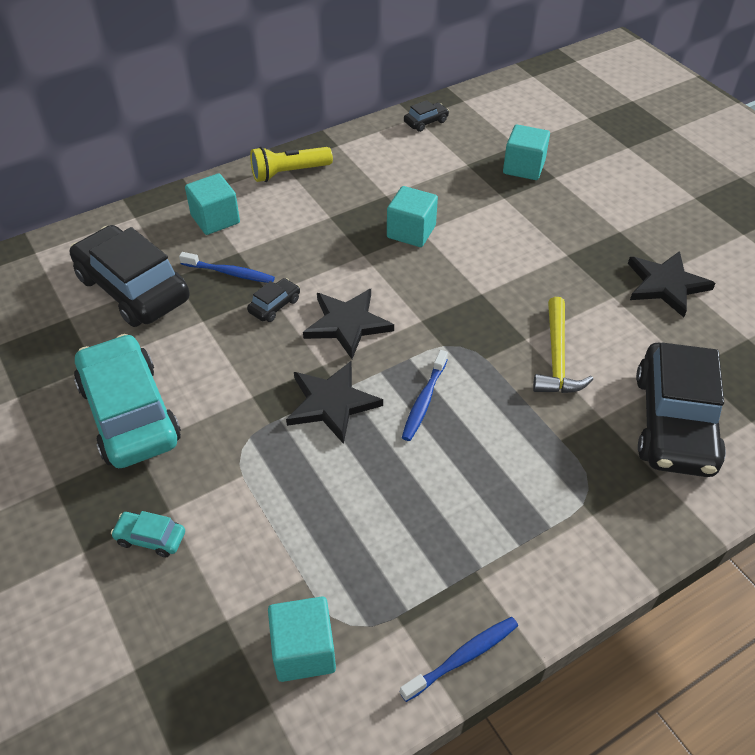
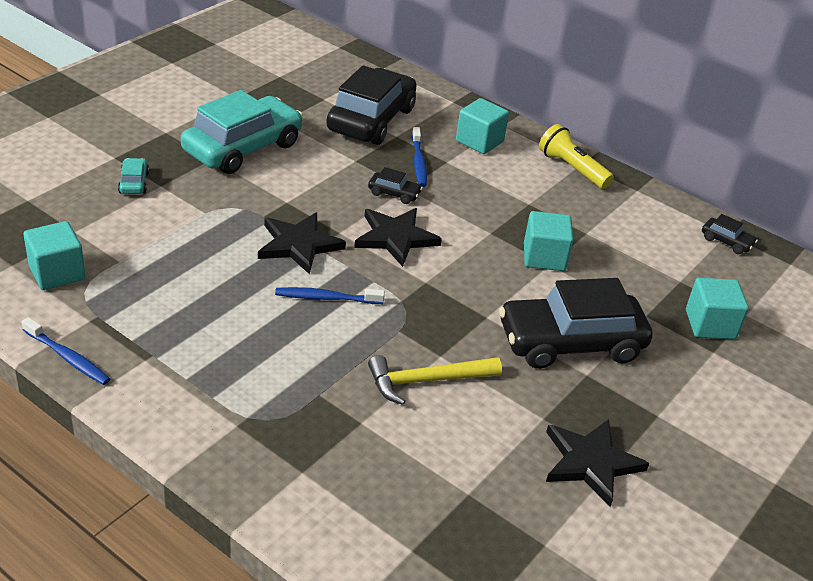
camera: 65 degrees right, 10 degrees down
black car [636,343,726,477] -> black car moved to [499,278,653,369]

